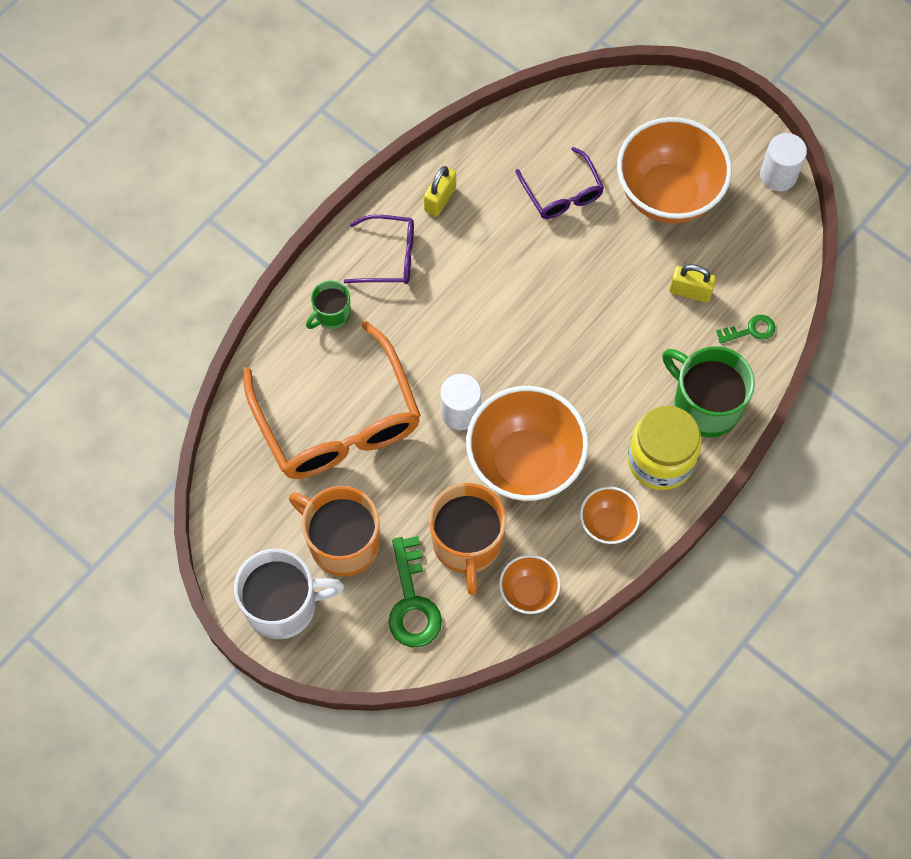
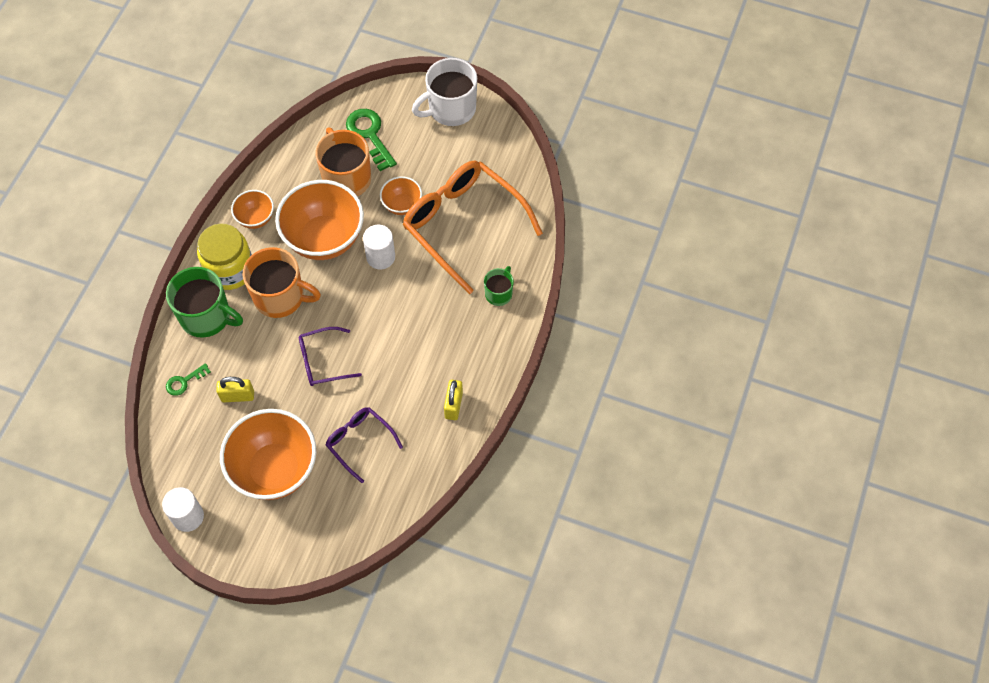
camera: 160 degrees right, 5 degrees down
orange mug [289,486,380,577] -> orange mug moved to [243,247,321,318]
purple glasses [344,215,414,284] -> purple glasses moved to [299,327,362,386]
orange bowl [499,555,561,614] -> orange bowl moved to [380,176,422,215]

